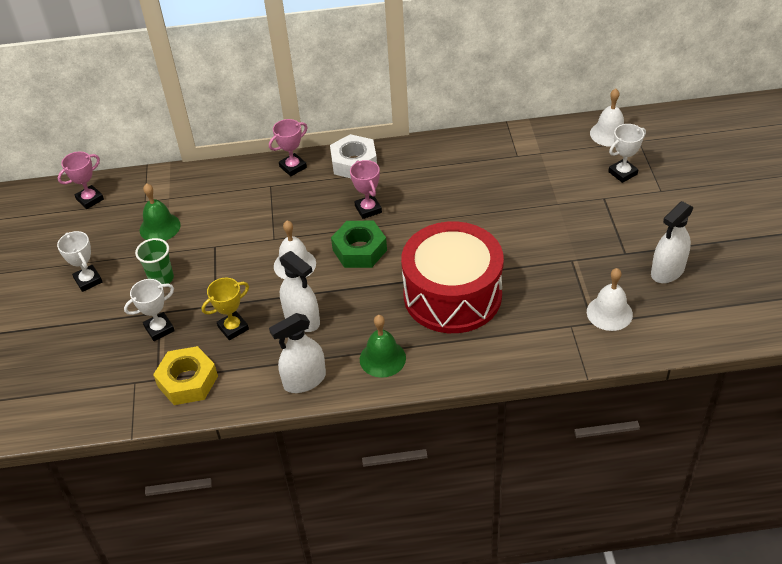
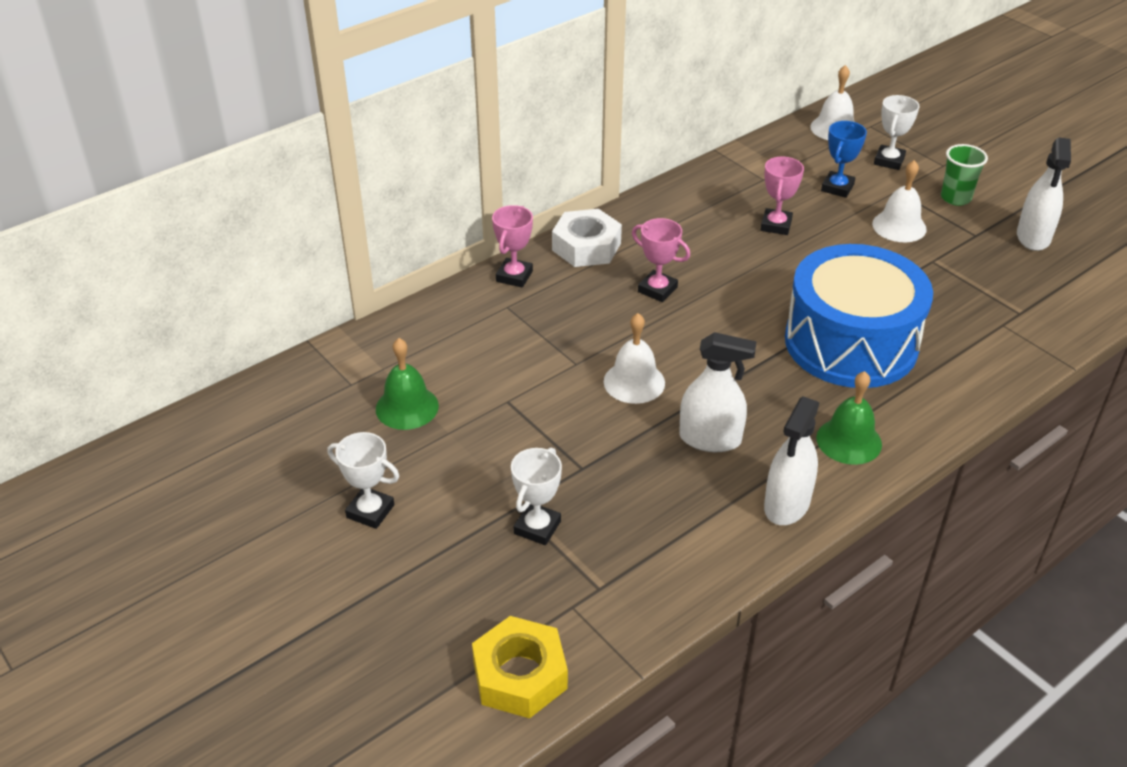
camera: 35 degrees left, 5 degrees down
pink trophy [58,151,104,209] -> pink trophy moved to [761,157,804,235]
green cup [135,238,174,284] -> green cup moved to [941,144,988,206]
yellow nut [153,346,218,405] -> yellow nut moved to [472,616,568,718]
yellow trophy [202,278,249,340] -> none
green nut [331,221,387,268] -> none
red drum [401,221,504,333] -> blue drum [785,244,933,388]
white bell [587,268,633,331] -> white bell moved to [872,160,927,242]
none -> blue trophy [821,121,867,198]

